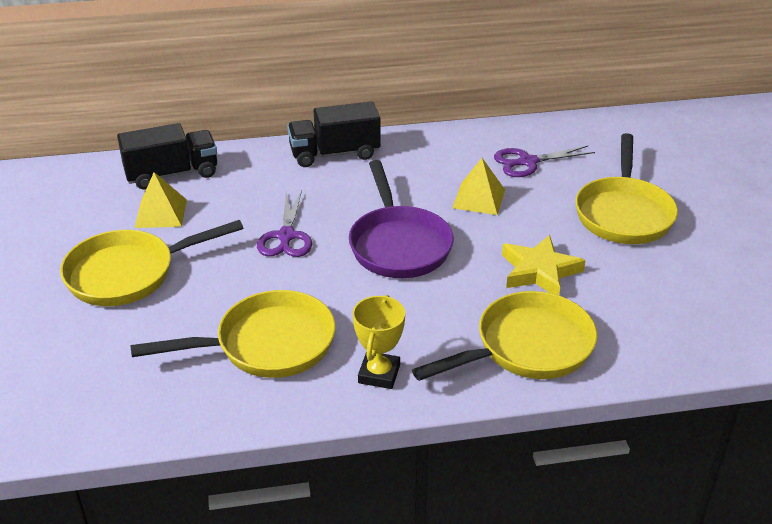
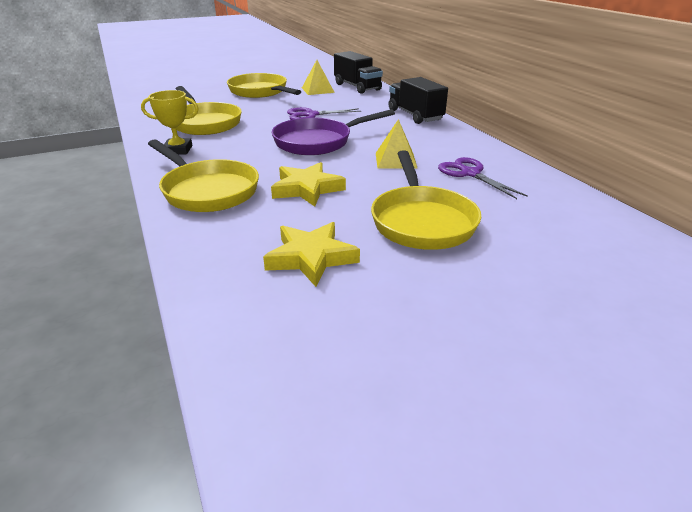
camera: 75 degrees right, 5 degrees down
yellow pan [575,133,678,244] -> yellow pan turned 90 degrees counterclockwise [371,150,481,250]
none -> yellow star [263,222,360,287]

